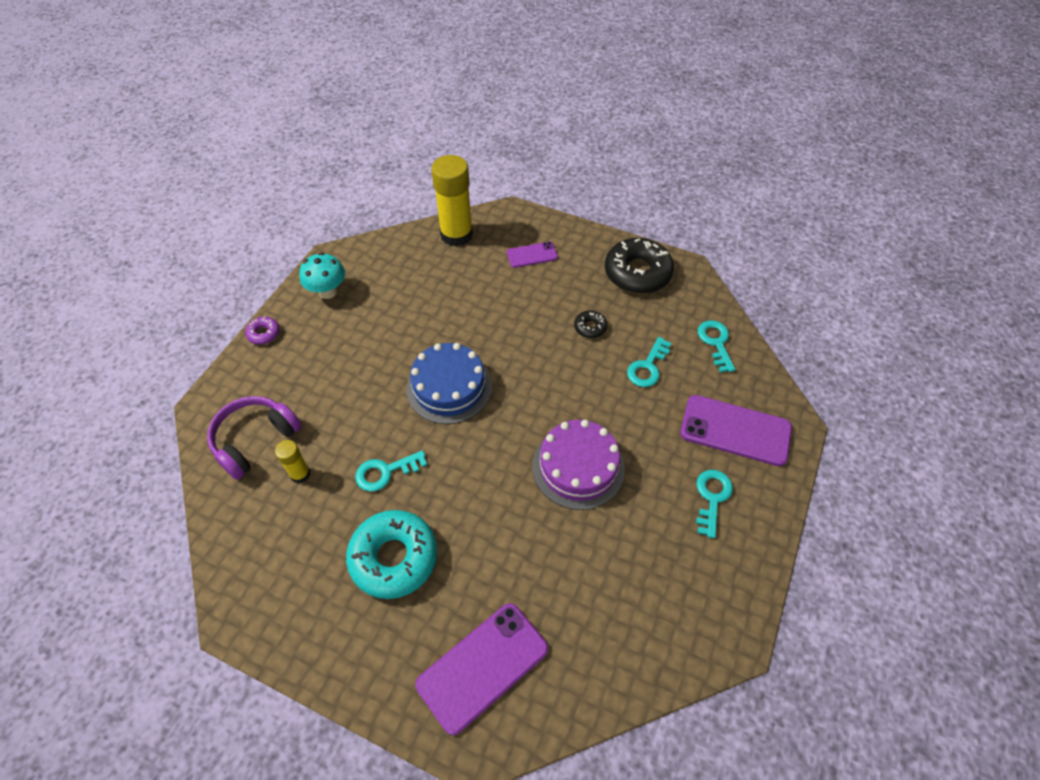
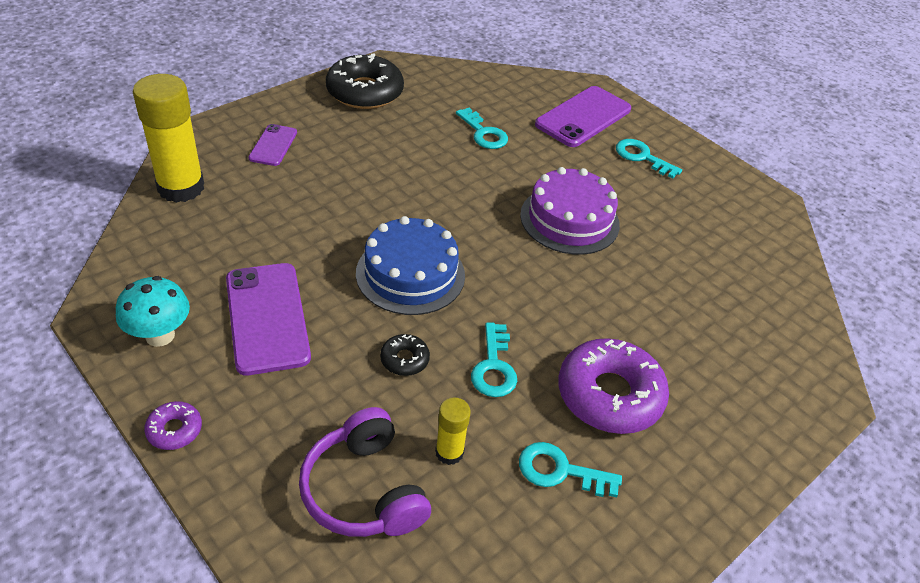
camera: 70 degrees left, 10 degrees down
turquoise donut [346,510,437,599] -> purple donut [558,338,669,434]
purple phone [415,603,548,735] -> purple phone moved to [226,263,311,375]
black donut [574,310,607,338] -> black donut moved to [380,334,430,376]
turquoise key [698,320,736,373] -> turquoise key moved to [519,442,622,497]

